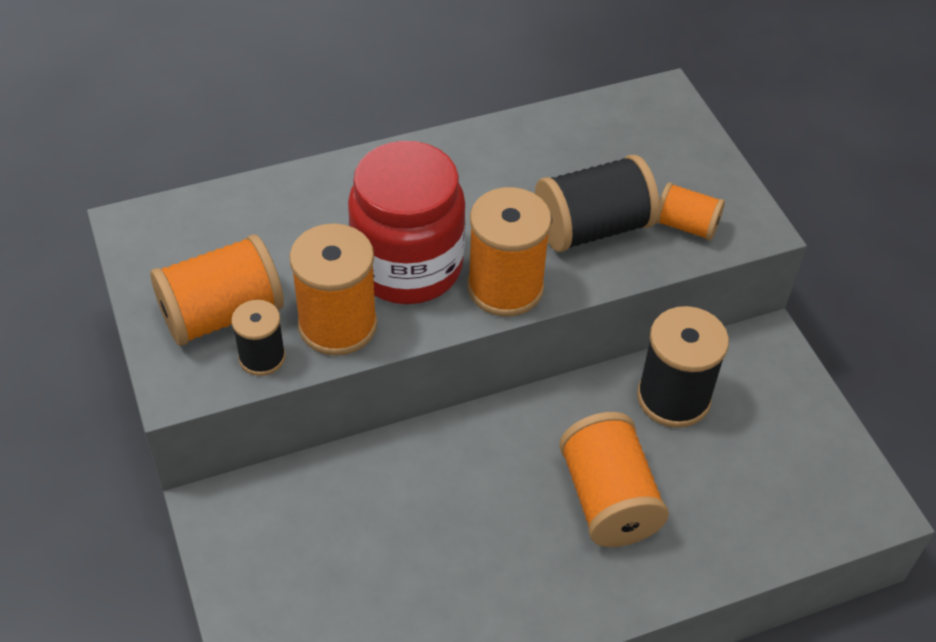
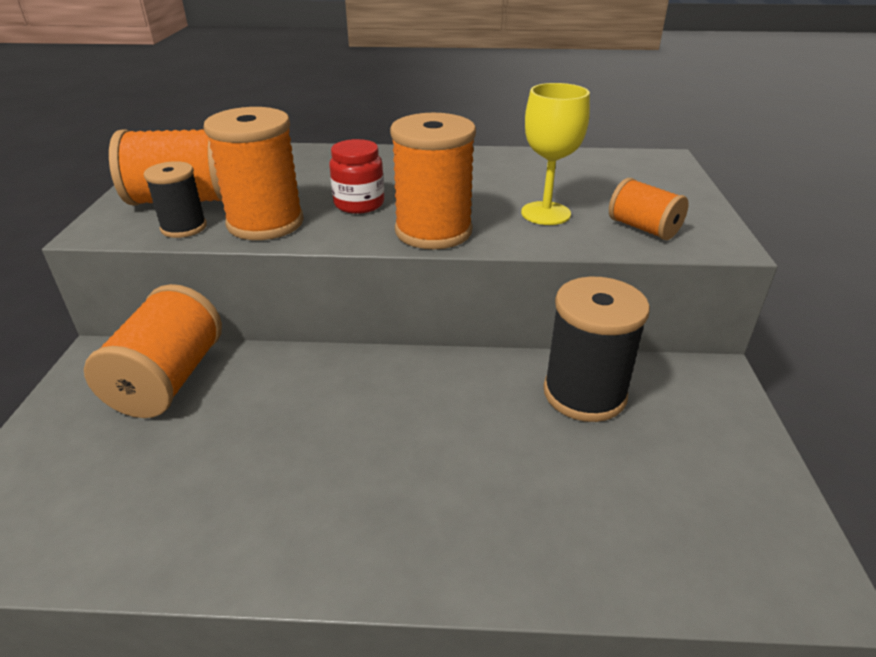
camera: 25 degrees right, 15 degrees down
red jar [348,141,466,304] -> red jar [329,139,384,214], size x0.49
black spool [535,155,660,252] -> yellow goblet [521,83,590,225]
orange spool [559,412,669,547] -> orange spool moved to [84,284,222,418]

